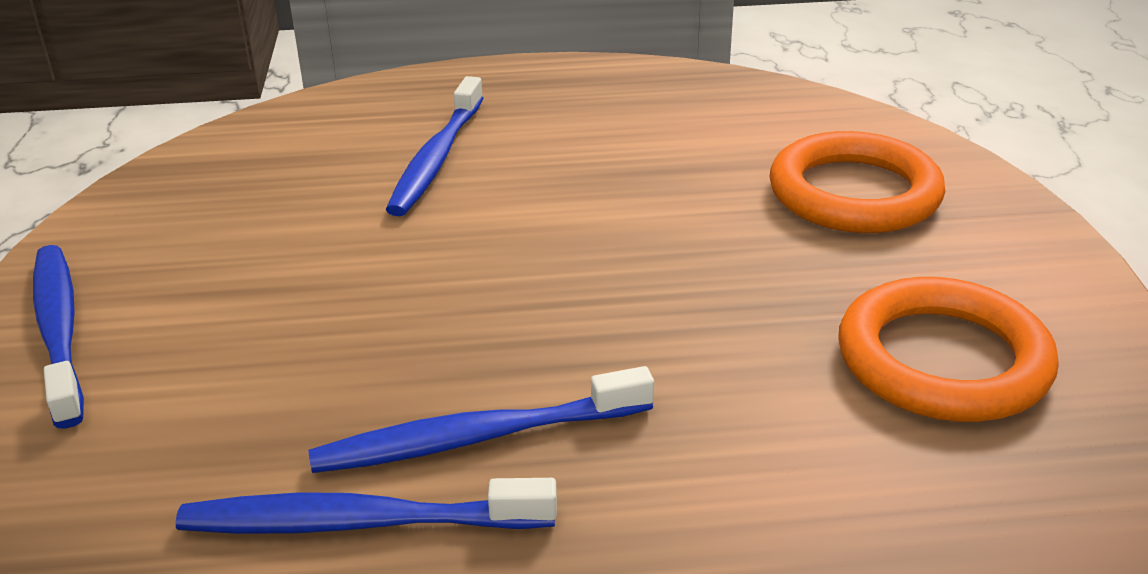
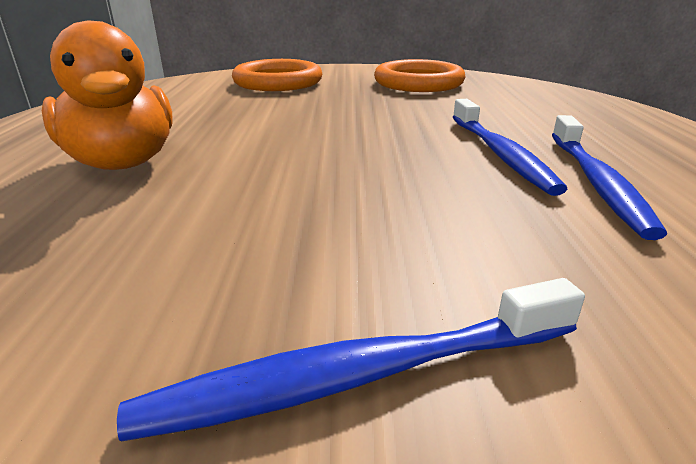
camera: 85 degrees left, 5 degrees down
blue toothbrush [386,76,483,216] -> orange duck [42,20,173,170]

